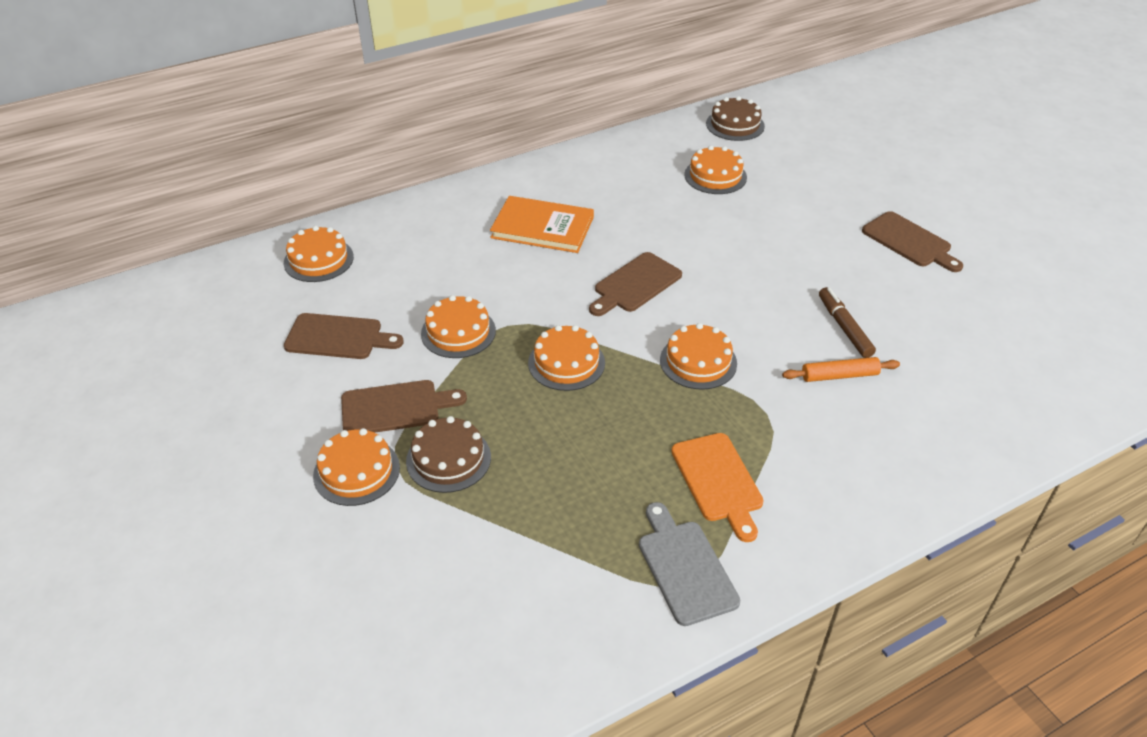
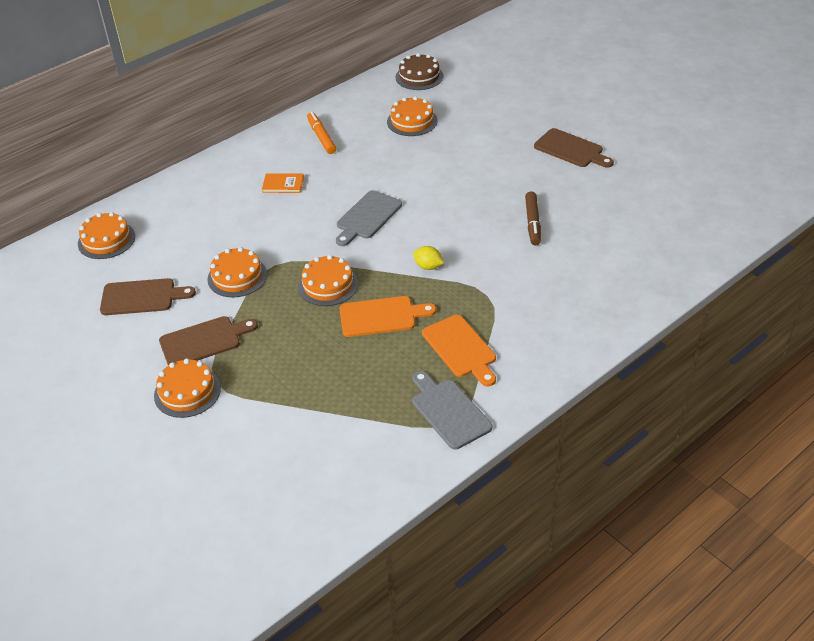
camera: 10 degrees left, 0 degrees up
brown cake [406,416,491,493] -> none
orange book [490,196,594,253] -> orange book [262,174,304,193], size x0.52
brown cutting board [589,252,682,316] -> grey cutting board [336,190,402,246]
orange cake [660,323,737,390] -> yellow lemon [413,246,444,270]
orange rolling pin [782,357,900,382] -> none
brown marker [819,287,876,358] -> brown marker turned 150 degrees counterclockwise [525,191,541,245]
none -> orange marker [307,112,336,154]
none -> orange cutting board [340,296,436,337]

